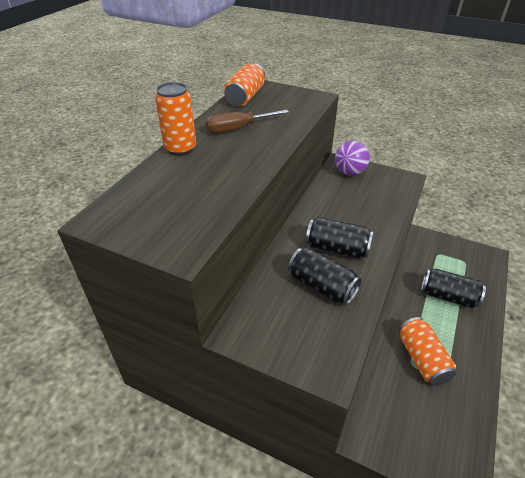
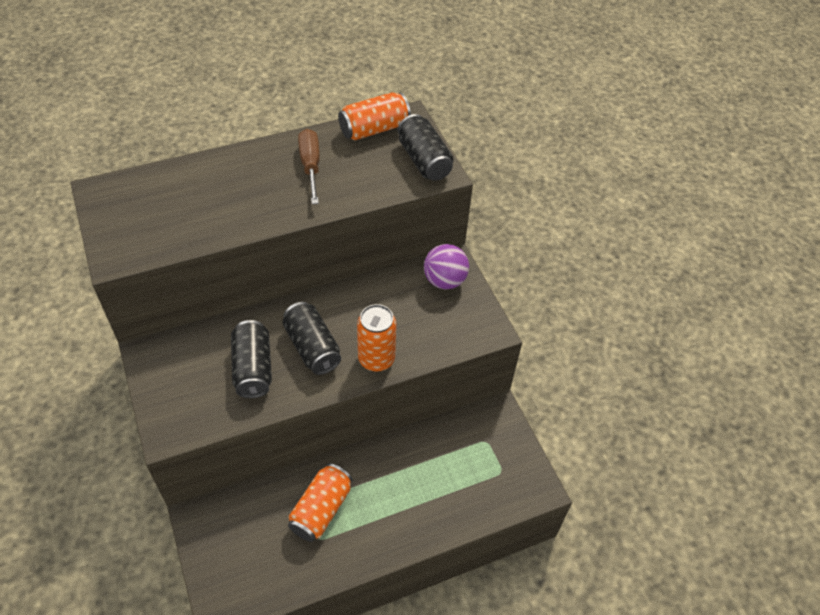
camera: 40 degrees right, 10 degrees up
orange can [155,82,196,156] -> orange can moved to [357,304,396,372]
brown screwdriver [206,110,289,133] -> brown screwdriver turned 60 degrees clockwise [298,129,320,204]
black can [421,269,486,308] -> black can moved to [398,114,453,181]

